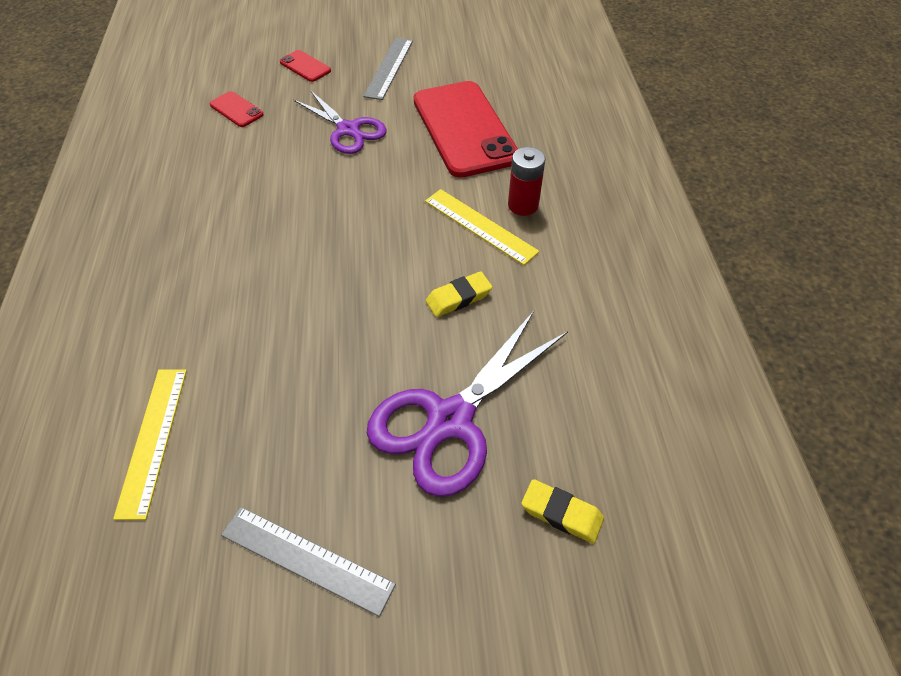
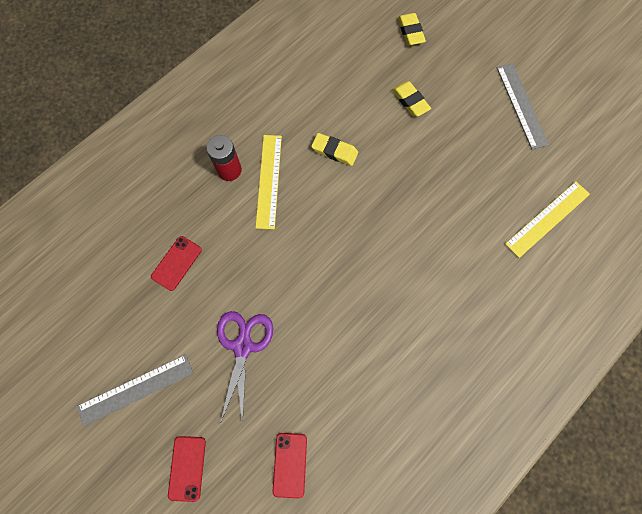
camera: 130 degrees left, 20 degrees up
purple scissors [367,311,568,497] -> yellow eraser [392,81,431,117]
red phone [414,81,518,178] -> red phone [151,236,202,291], size x0.42

